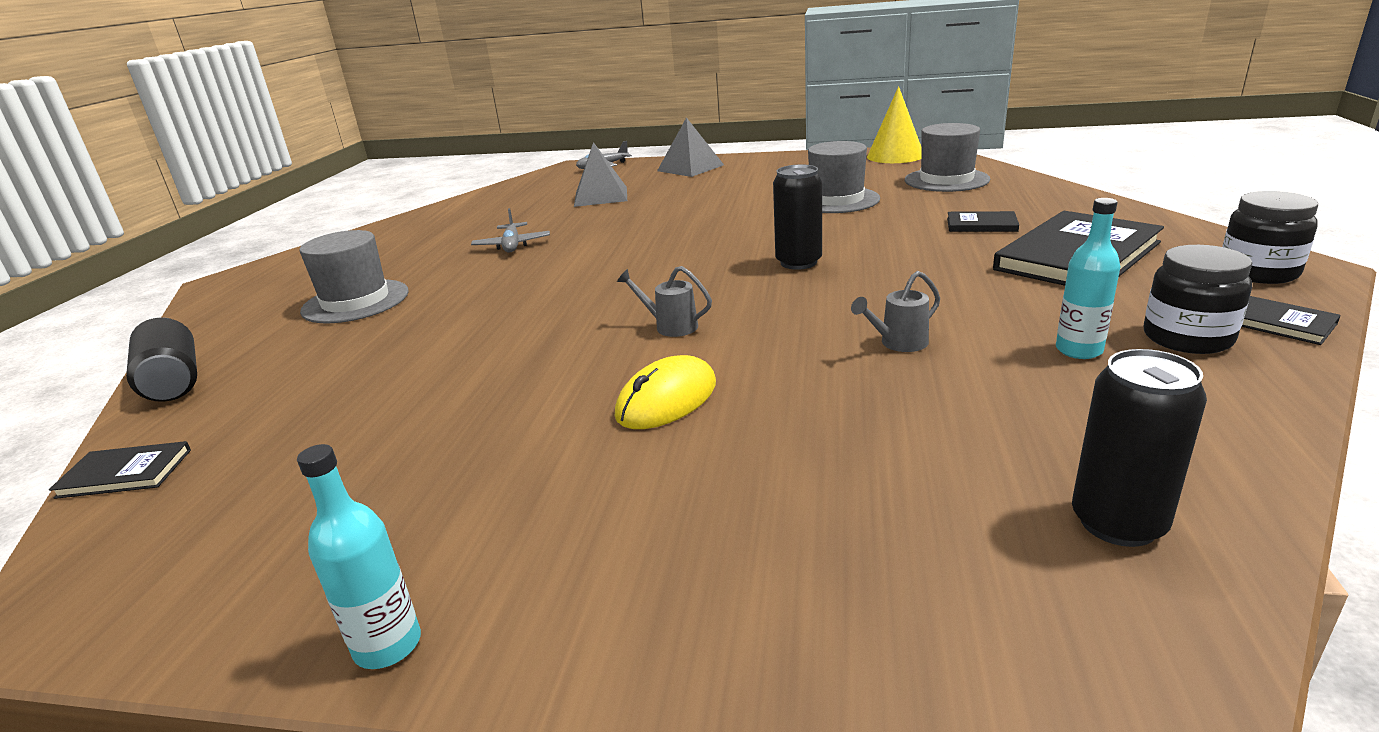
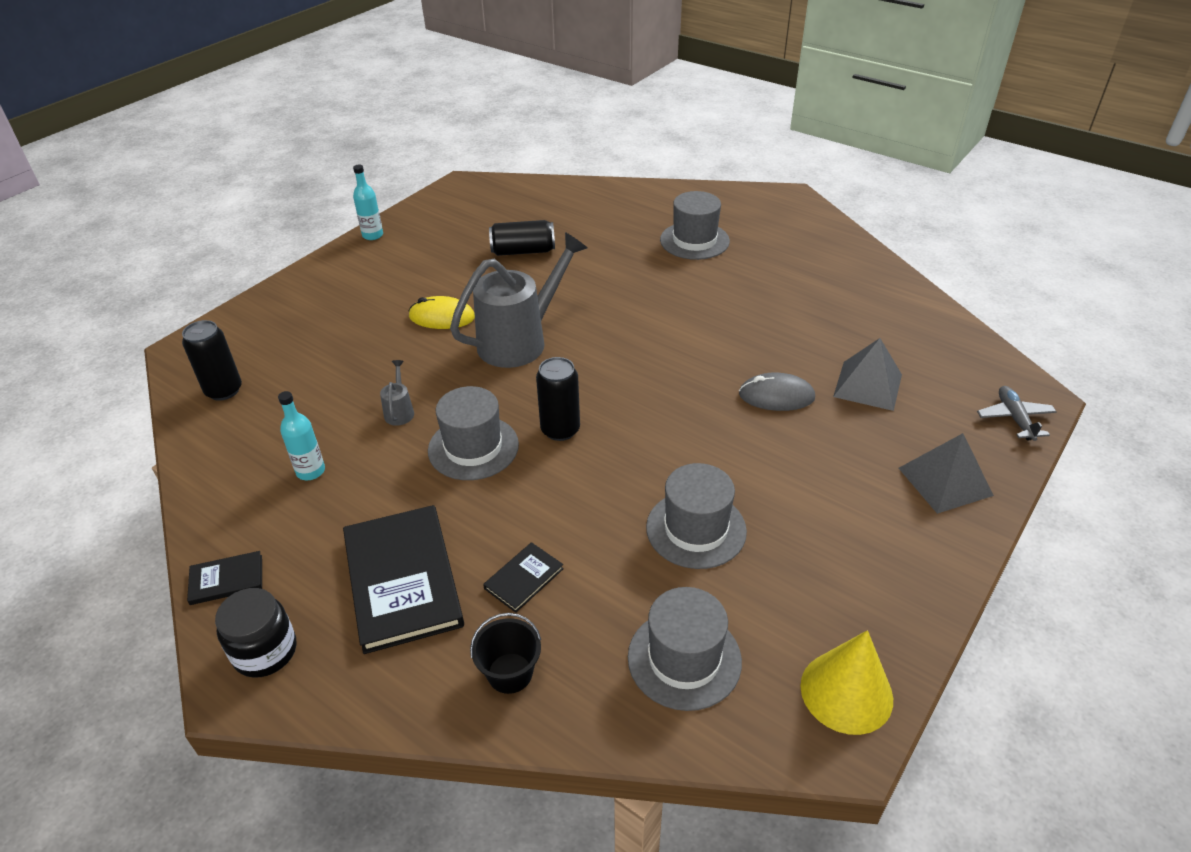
camera: 115 degrees right, 15 degrees up
black book [49,441,191,499] -> none
black can [126,317,197,402] -> black can moved to [489,220,555,256]
grey plane [471,208,550,252] -> none
yellow mouse [615,355,716,429] -> yellow mouse turned 60 degrees counterclockwise [408,296,475,329]
grey watering can [617,266,712,337] -> grey watering can [450,232,587,368], size x2.46
black jar [1144,245,1252,354] -> none
none -> grey hat [428,386,519,480]
none -> black bucket [470,613,541,694]
none -> grey mouse [739,373,815,411]

